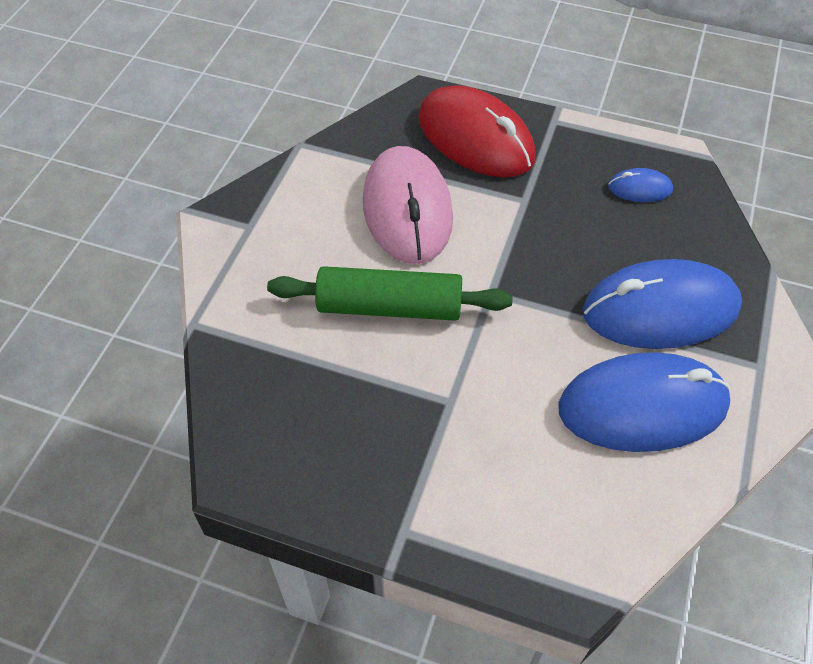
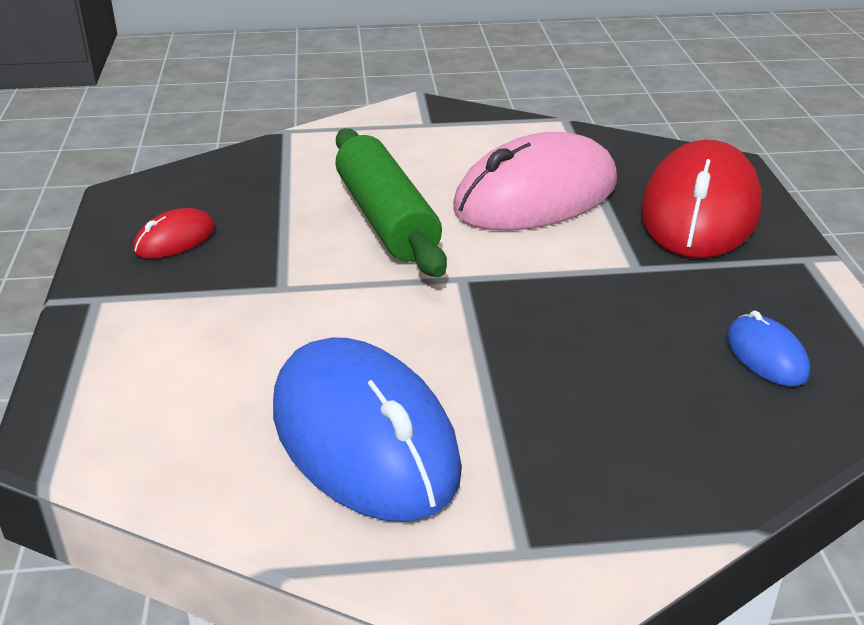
camera: 65 degrees right, 20 degrees down
blue mouse [583,259,742,349] -> none
none -> red mouse [133,208,215,259]

